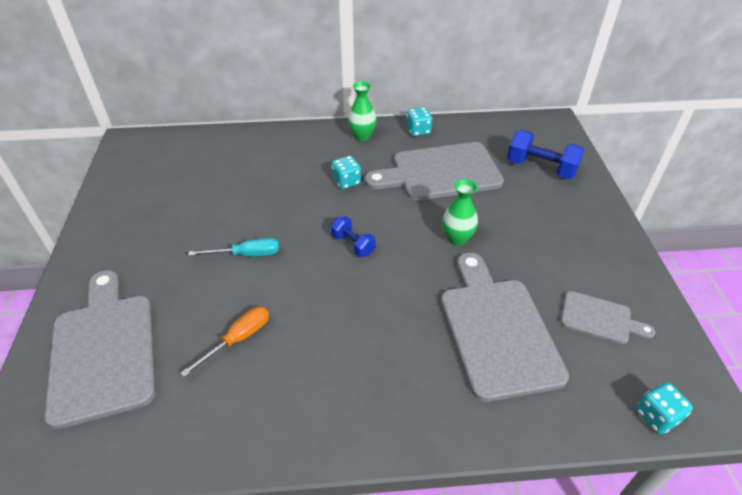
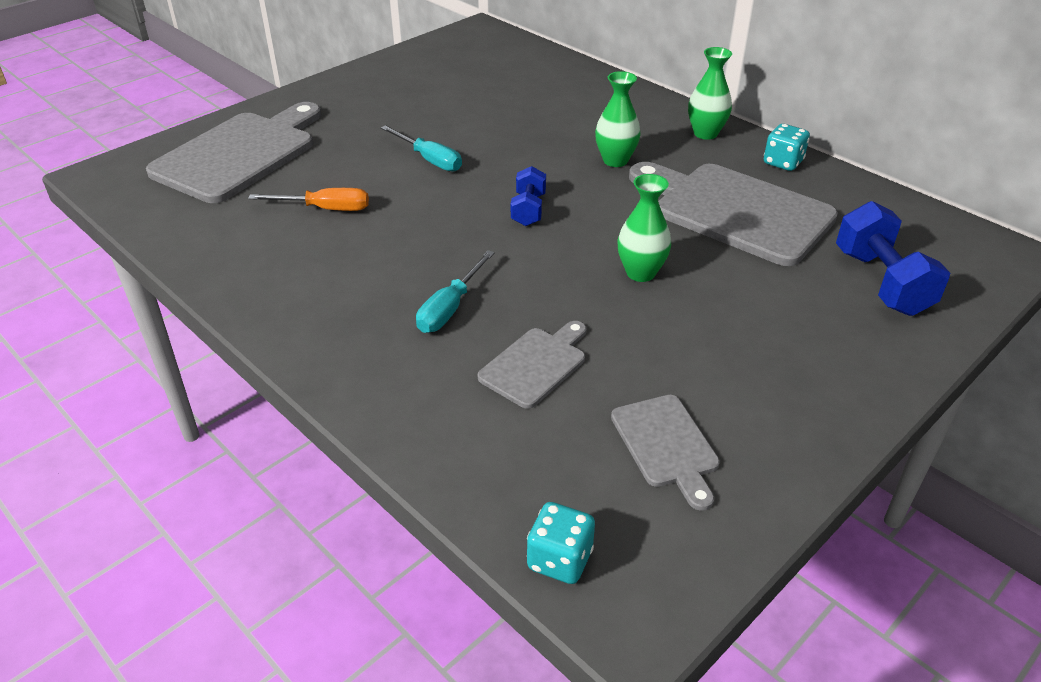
camera: 50 degrees right, 5 degrees down
turquoise dice [331,156,361,189] -> green vase [595,71,641,167]
grey cutting board [441,253,569,402] -> grey cutting board [478,321,586,409], size x0.51
none -> turquoise screwdriver [416,250,495,333]

